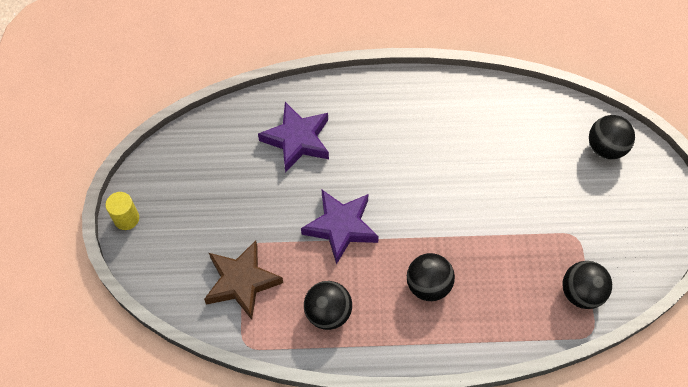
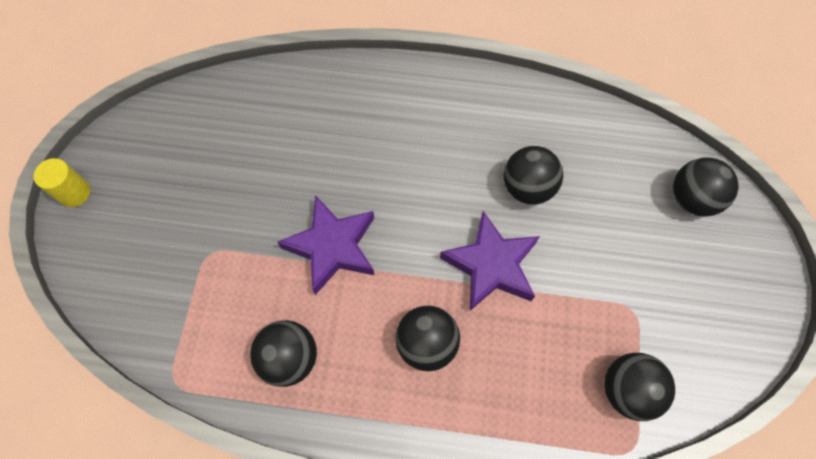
camera: 10 degrees right, 5 degrees up
brown star [204,240,283,320] -> none
purple star [258,102,329,173] -> purple star moved to [440,211,540,311]
none -> black ball [504,146,563,205]

